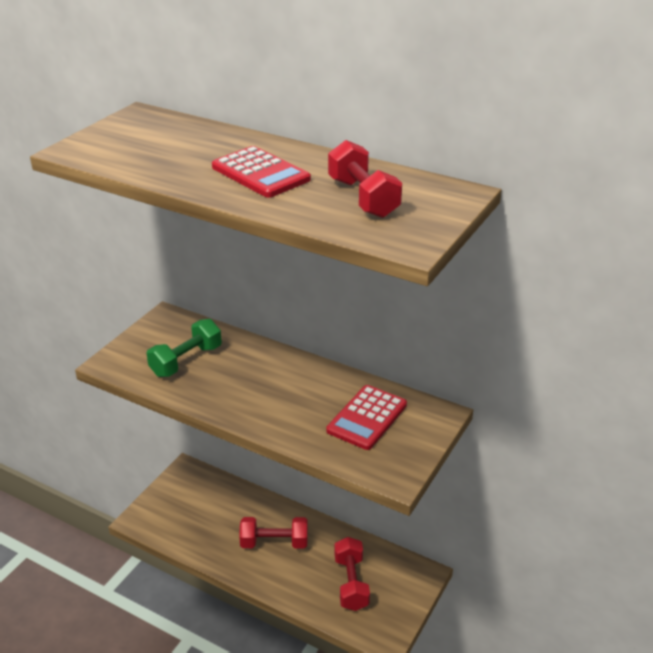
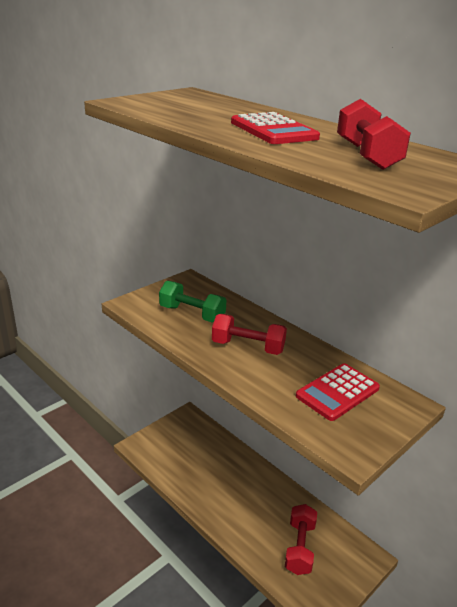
camera: 15 degrees right, 5 degrees down
green dumbbell [147,319,222,377] -> green dumbbell turned 60 degrees clockwise [159,281,226,323]
red dumbbell [239,517,308,549] -> red dumbbell moved to [212,314,287,355]

